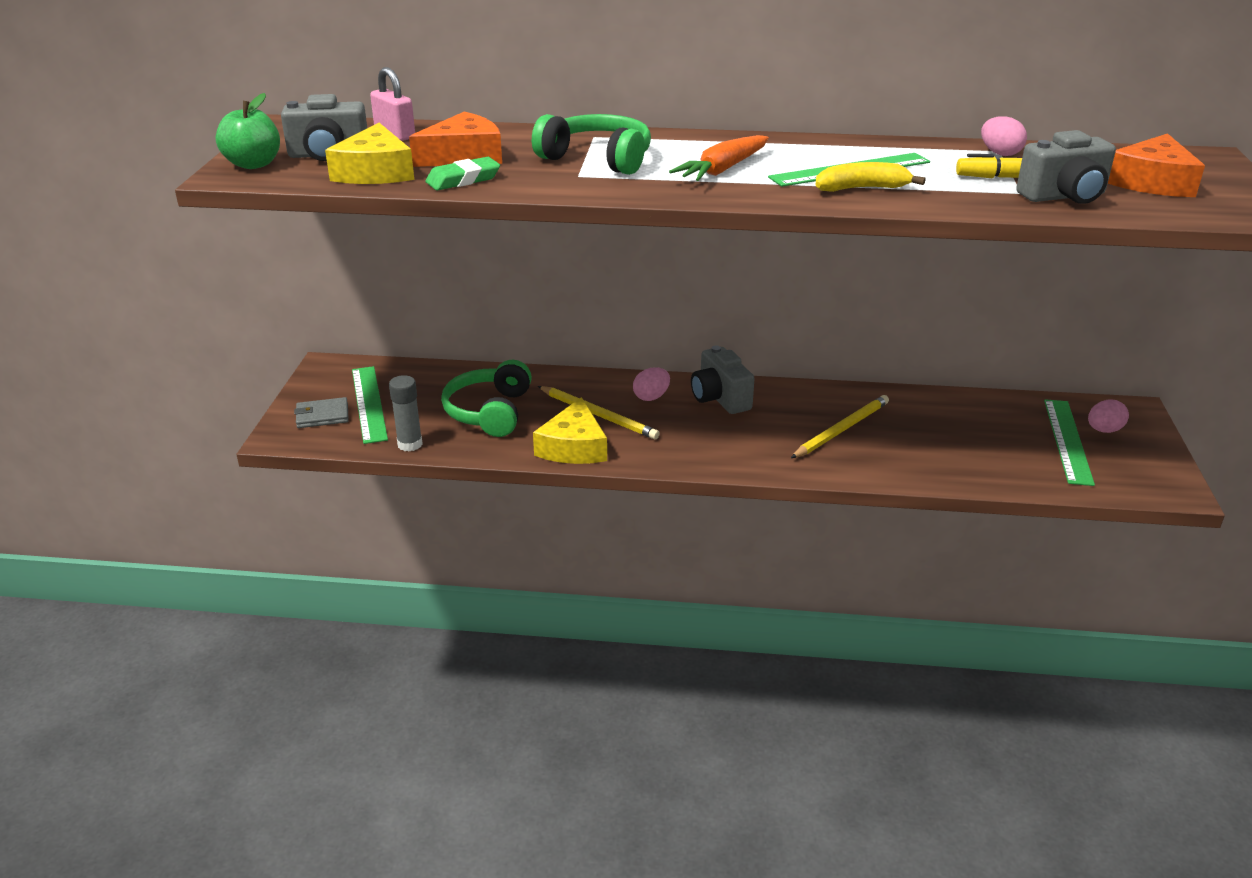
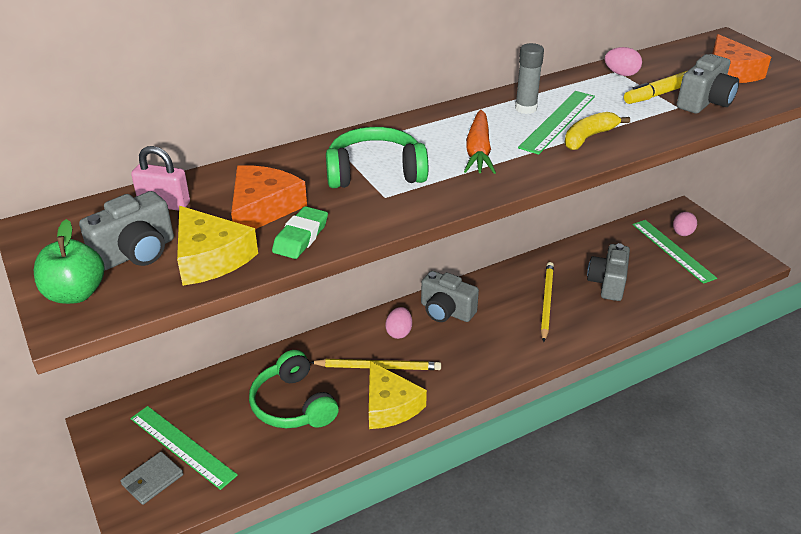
camera: 35 degrees left, 5 degrees up
grey glue stick [389,375,423,452] -> grey glue stick moved to [515,43,544,114]
none -> grey camera [587,243,630,301]

